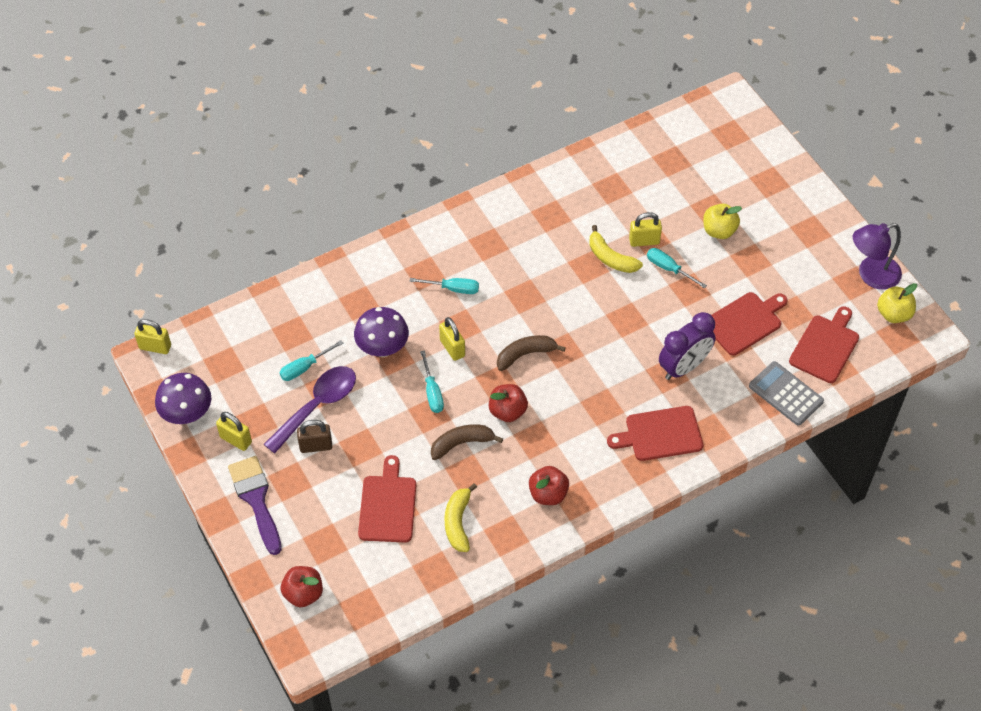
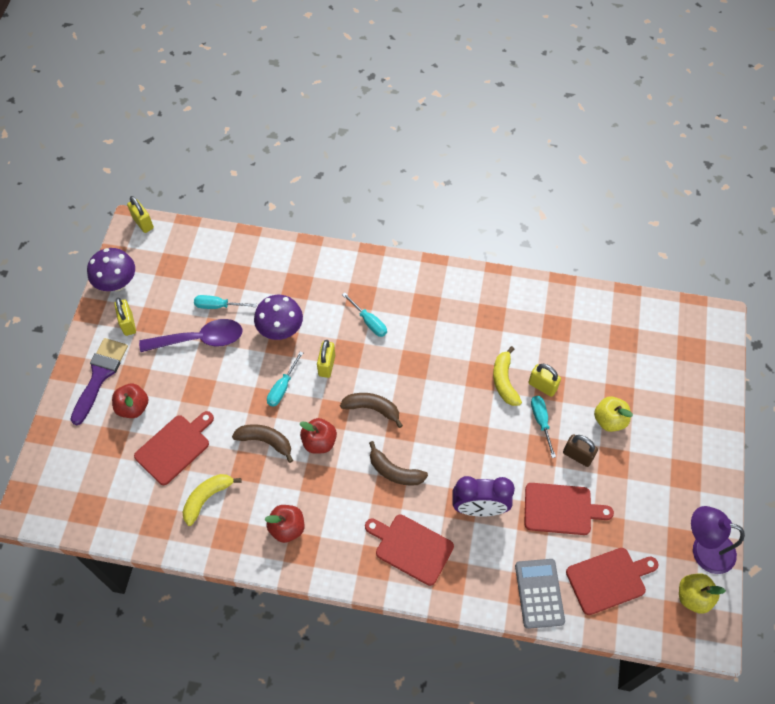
camera: 40 degrees right, 5 degrees up
red apple [281,566,323,607] -> red apple moved to [112,384,149,418]
brown padlock [297,420,332,453] -> brown padlock moved to [563,434,598,467]
none -> brown banana [369,441,428,486]

